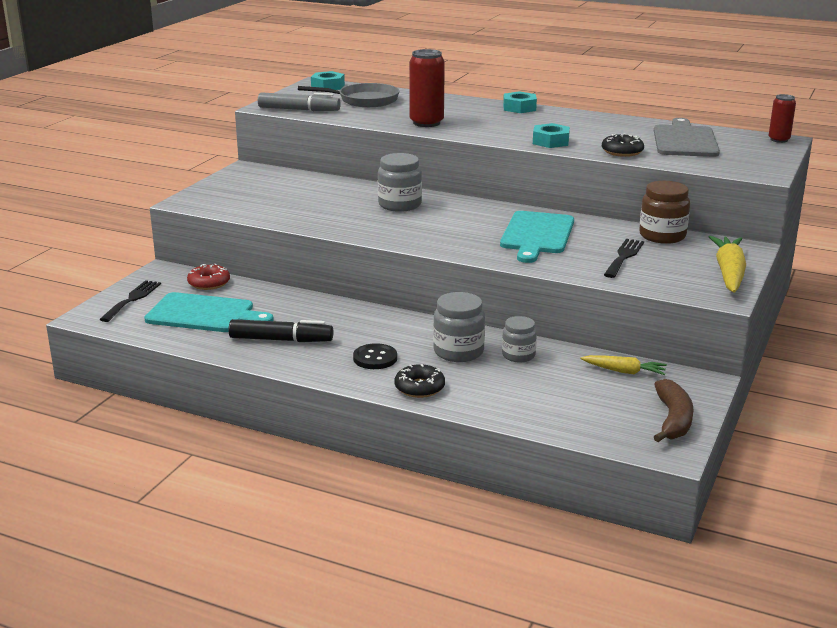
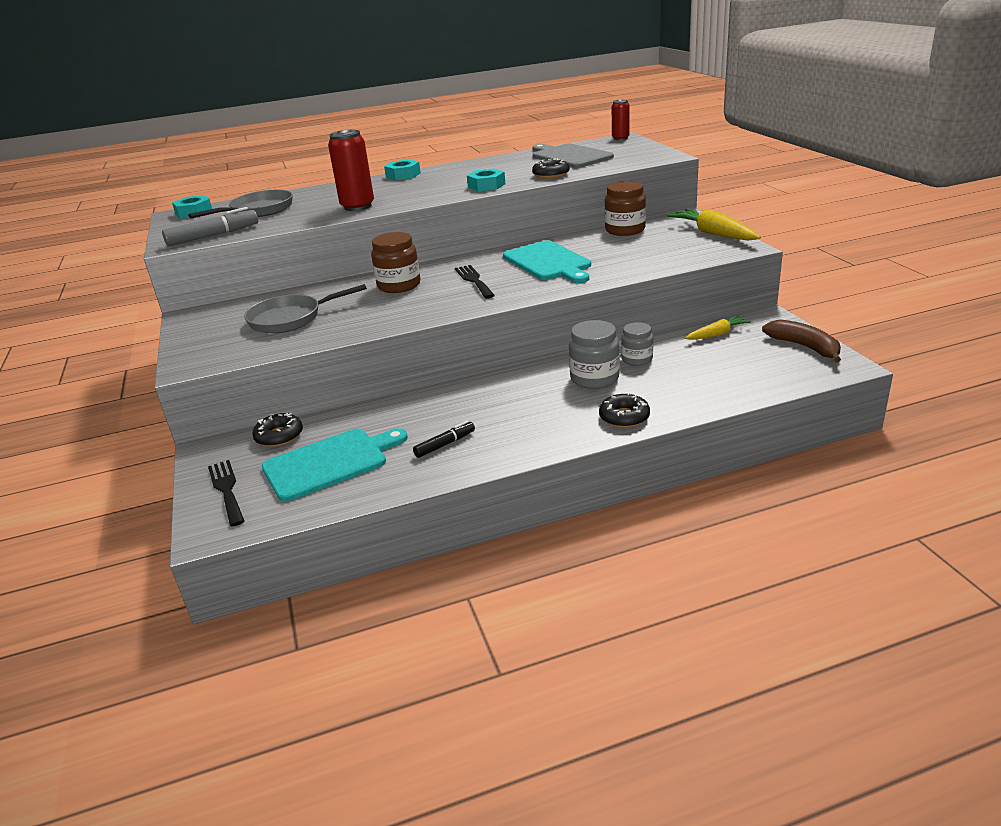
camera: 40 degrees left, 5 degrees up
red donut [187,264,230,290] -> black donut [252,413,303,447]
black marker [228,319,333,342] -> black marker [413,421,475,458], size x0.60
black button [353,343,397,369] -> none
grey jar [378,153,422,212] -> brown jar [371,232,421,293]
black fork [604,239,644,278] -> black fork moved to [455,265,495,299]
none -> grey pan [244,284,367,333]

